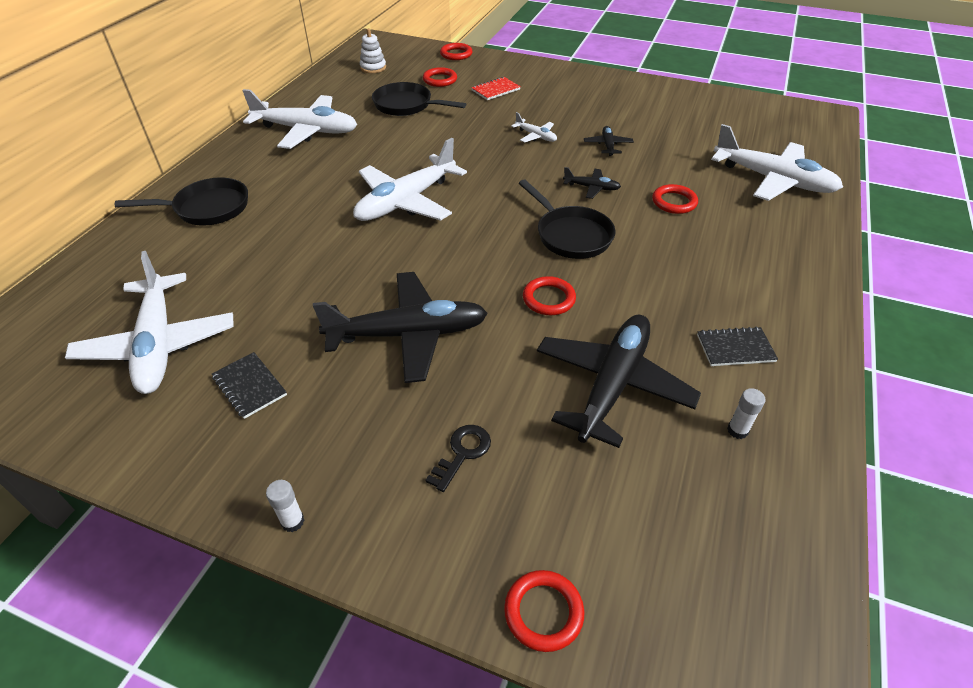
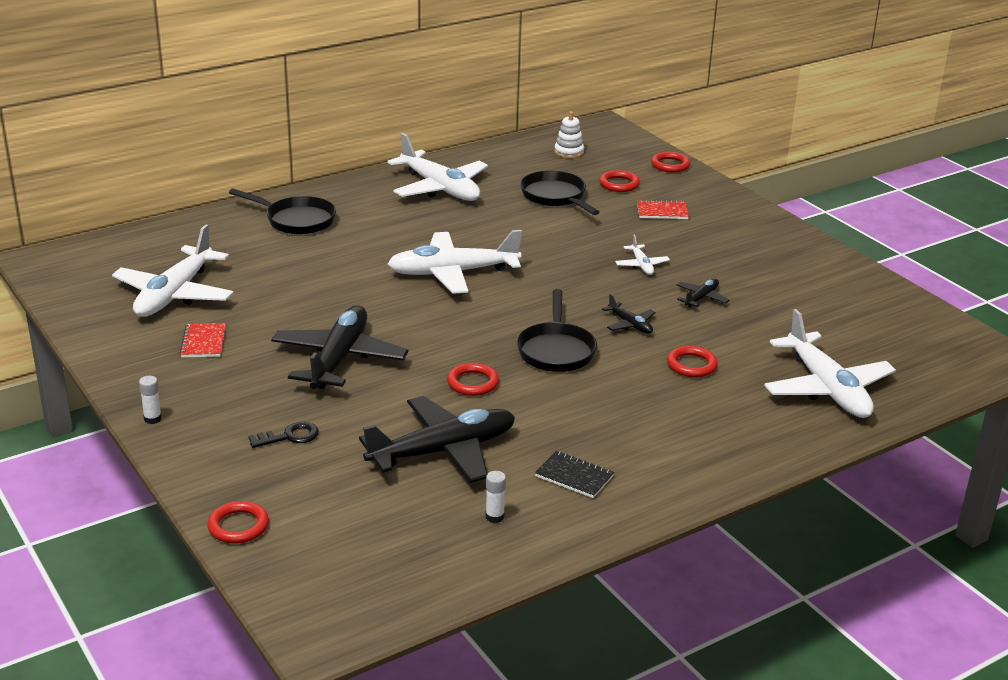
camera: 35 degrees right, 15 degrees down
black notebook [212,352,287,419] -> red notebook [180,323,226,357]
black plane [313,272,488,383] -> black plane turned 105 degrees counterclockwise [271,305,408,389]

